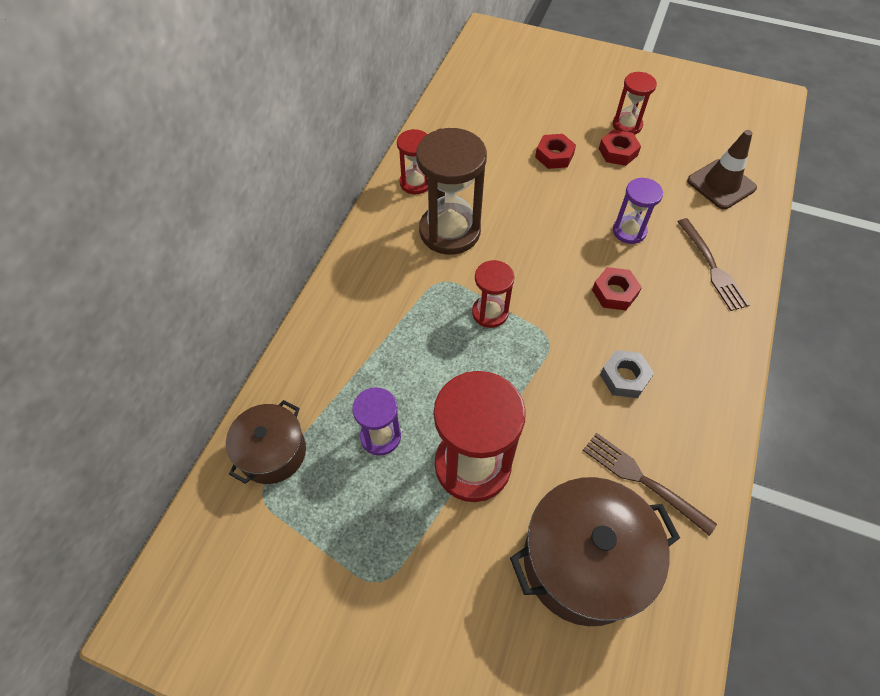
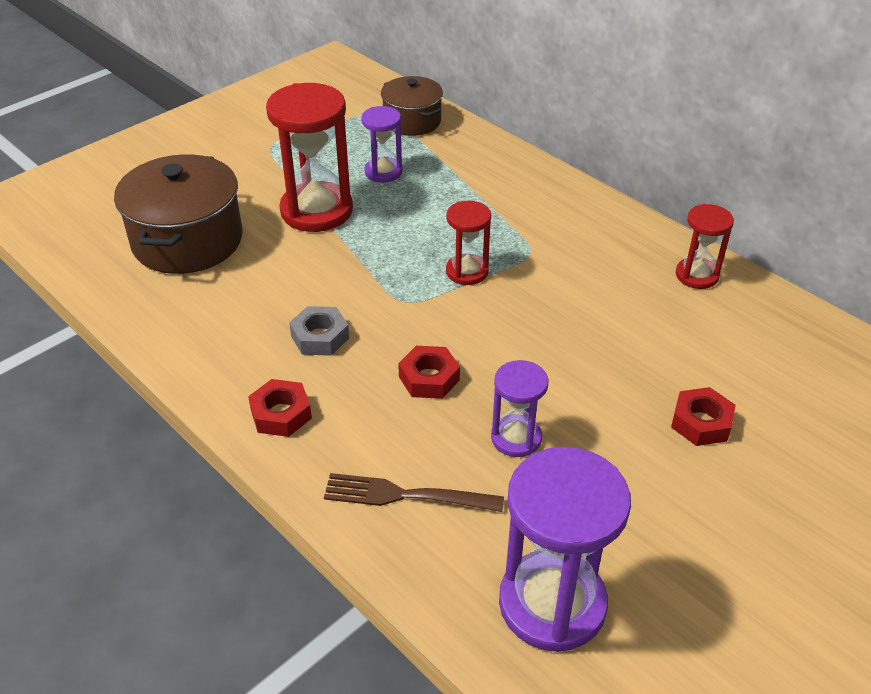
camera: 115 degrees right, 15 degrees down
brown hourglass [416,128,487,255] -> none
brown fork [583,433,717,536] -> none
red nut [599,129,641,166] -> red nut moved to [248,379,312,437]
red hourglass [613,72,657,134] -> none
brown traffic cone [687,130,757,209] -> purple hourglass [499,447,631,652]

